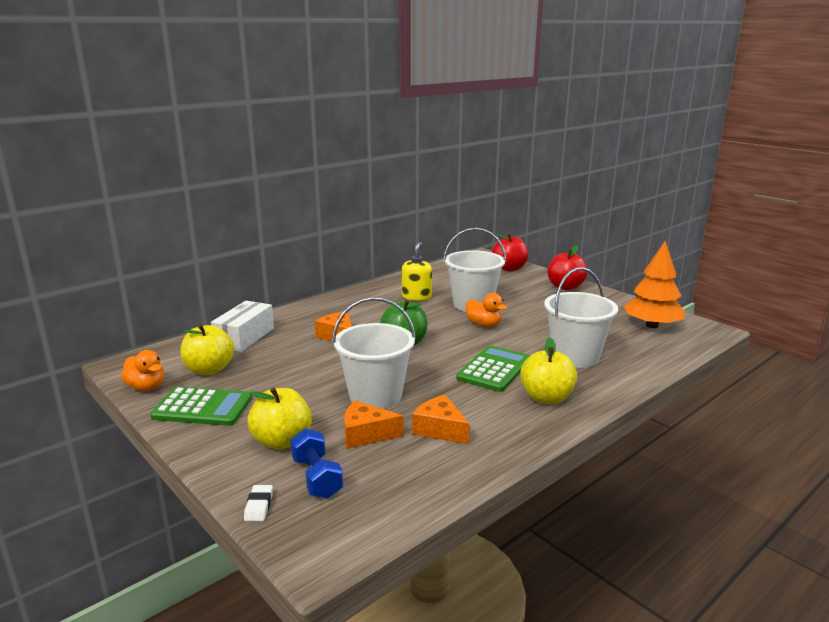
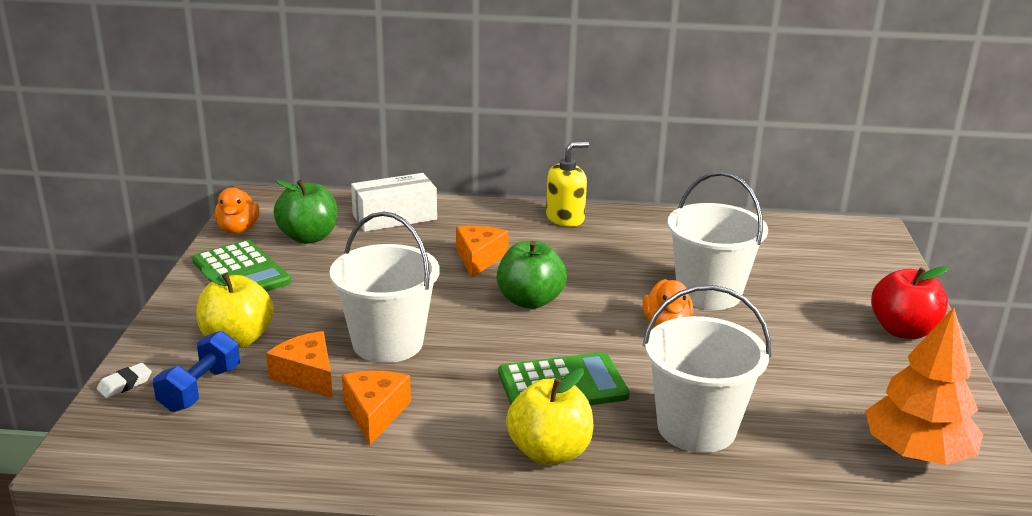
camera: 45 degrees right, 5 degrees up
yellow apple [181,324,234,375] -> green apple [273,180,337,244]
yellow soap dispenser [402,242,432,301] -> yellow soap dispenser moved to [546,141,589,227]
red apple [492,234,529,271] -> none

